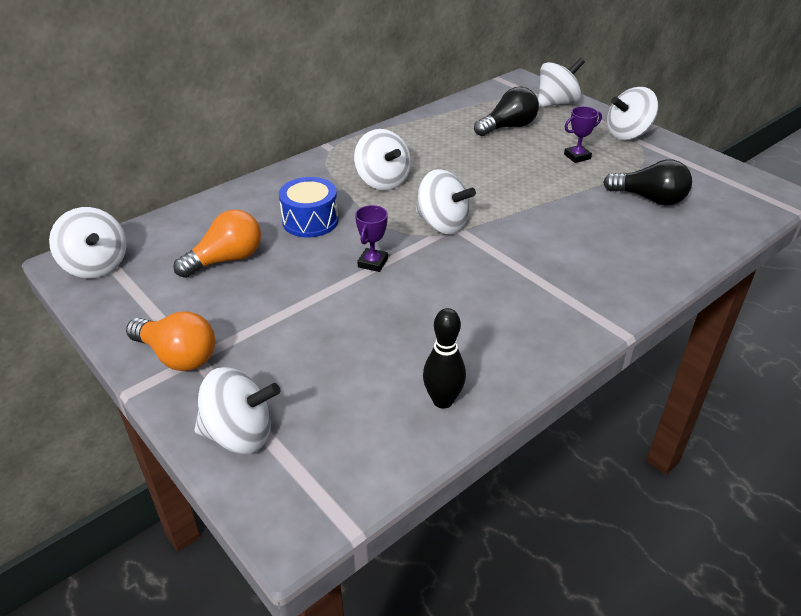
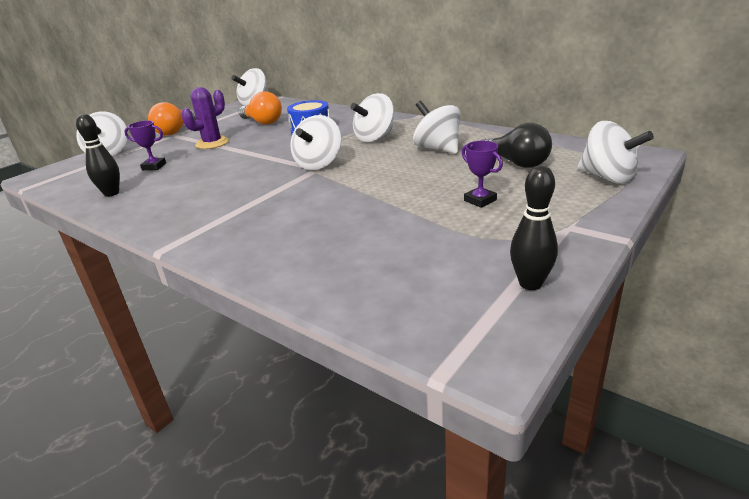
camera: 80 degrees right, 10 degrees down
purple trophy [355,205,388,272] -> purple trophy moved to [124,120,166,170]
black light bulb [603,159,692,206] -> none
white spinning top [607,87,658,140] -> white spinning top moved to [413,101,461,154]
none -> purple cactus [181,87,229,149]
none -> black bowling pin [510,166,558,290]

